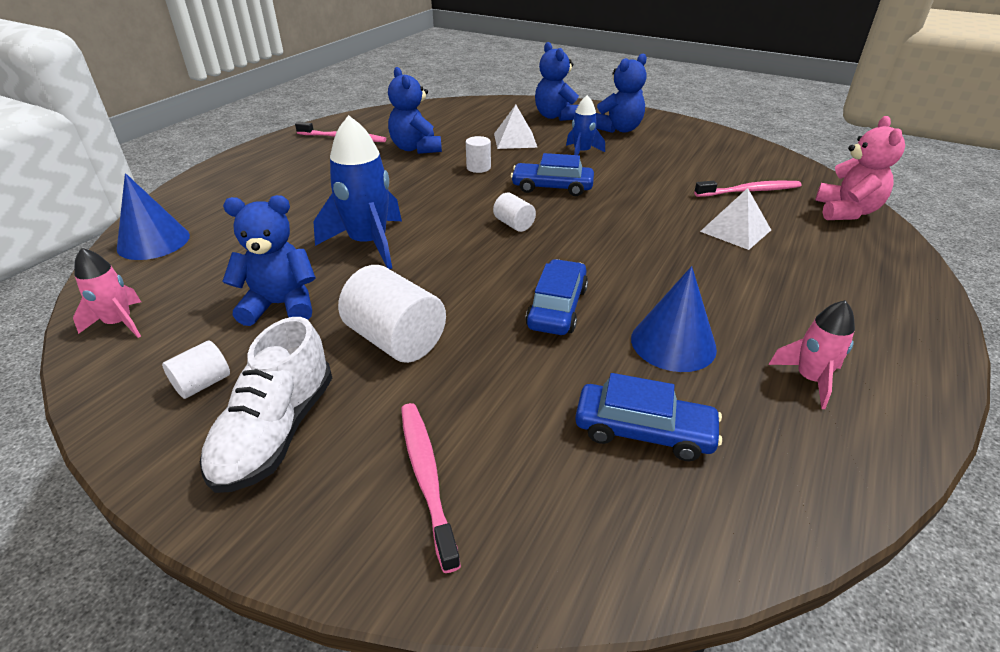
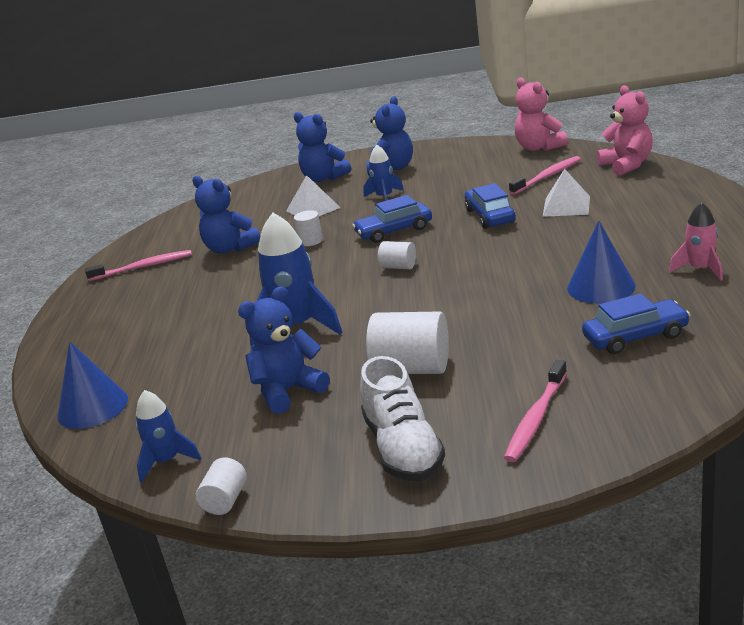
camera: 25 degrees left, 10 degrees down
pink rocket [73,248,141,338] -> blue rocket [136,390,202,483]
white cylinder [162,340,230,399] -> white cylinder moved to [196,457,247,515]
pink toothbrush [401,403,461,573] -> pink toothbrush turned 105 degrees counterclockwise [504,360,567,462]
blue car [525,259,588,335] -> blue car moved to [465,183,516,229]
none -> pink teddy bear [515,78,568,151]

